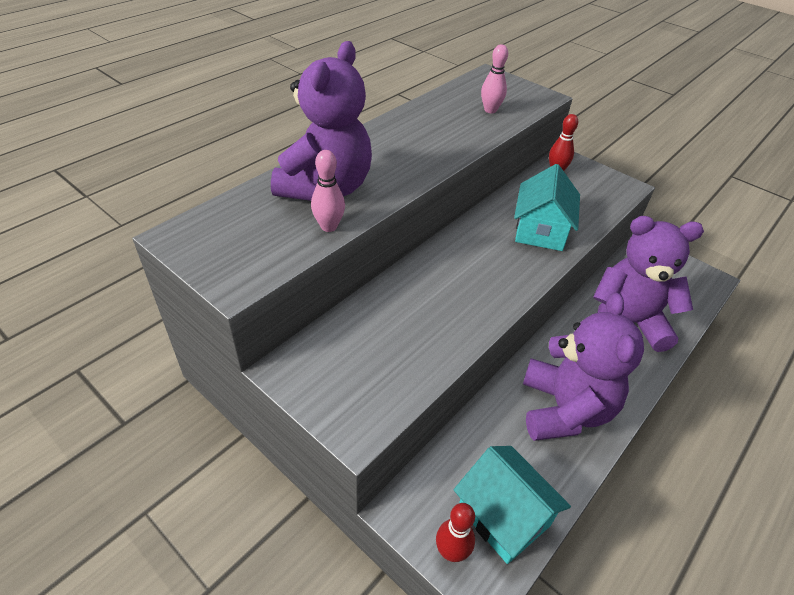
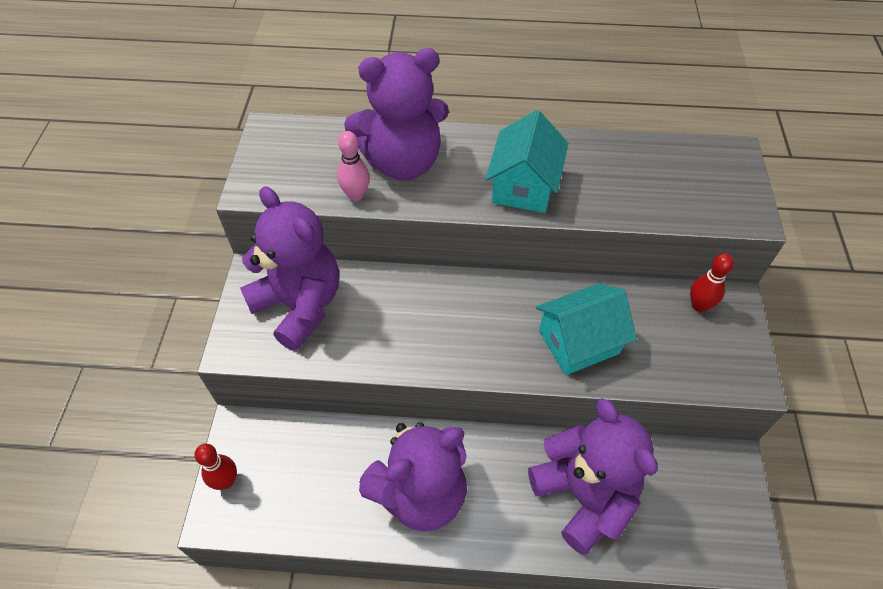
camera: 55 degrees right, 10 degrees up
turquoise house [454,446,571,564] -> turquoise house moved to [485,110,568,213]
pink bowling pin [481,44,508,113] -> none
none -> purple teddy bear [240,186,339,351]

